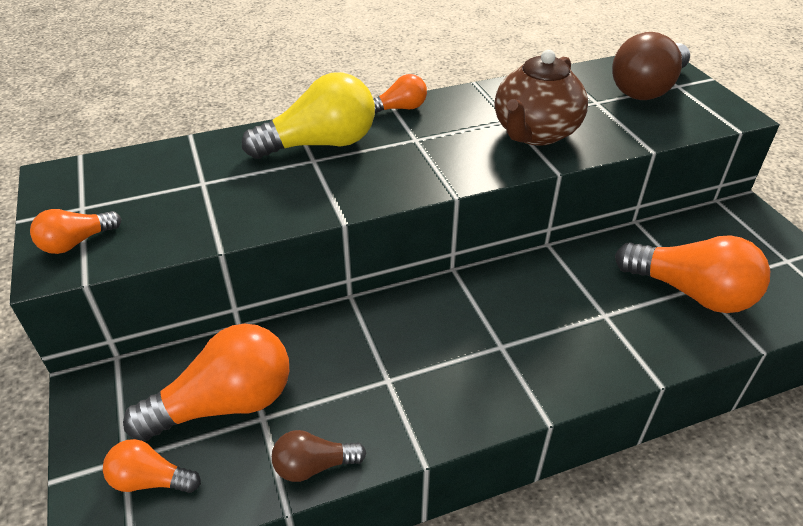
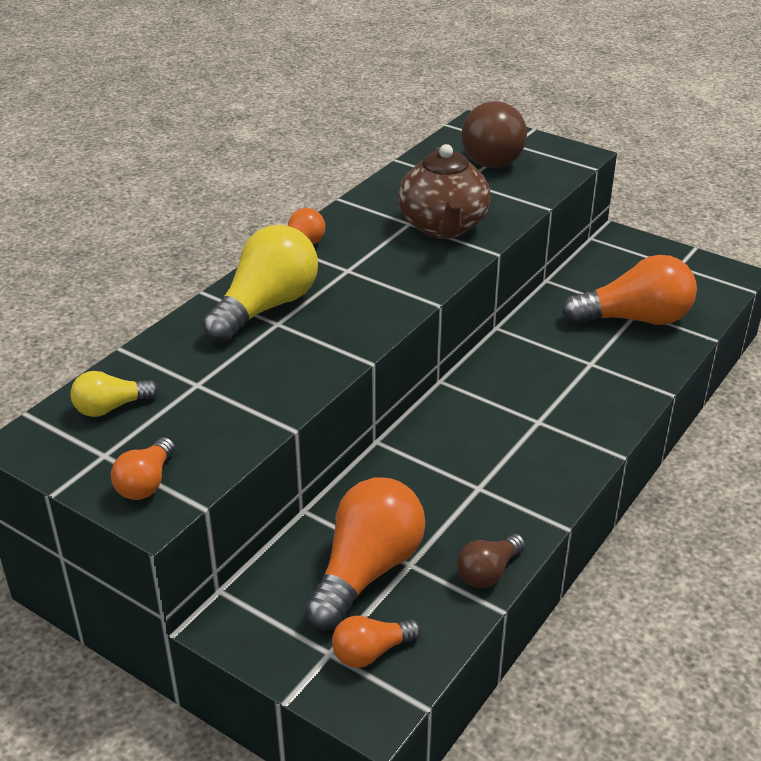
camera: 35 degrees left, 5 degrees down
none -> yellow light bulb [70,371,159,417]

